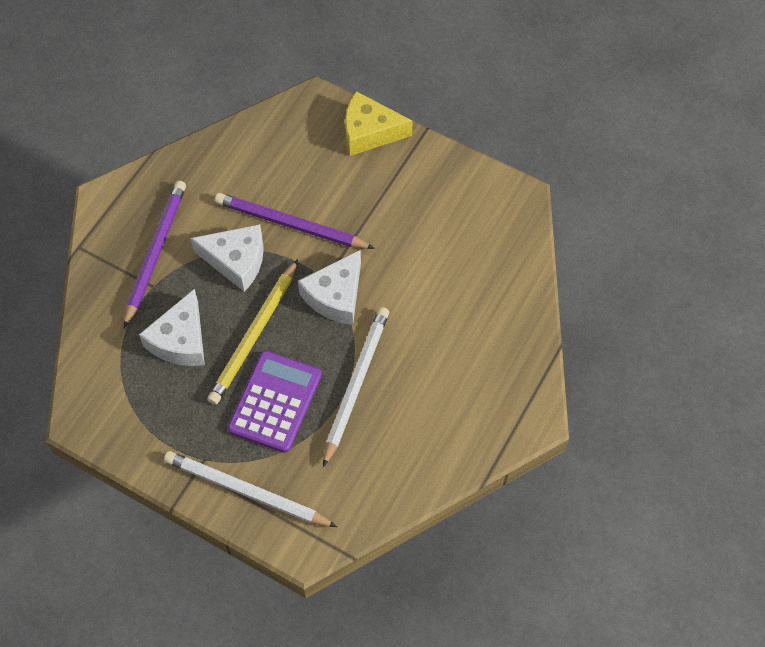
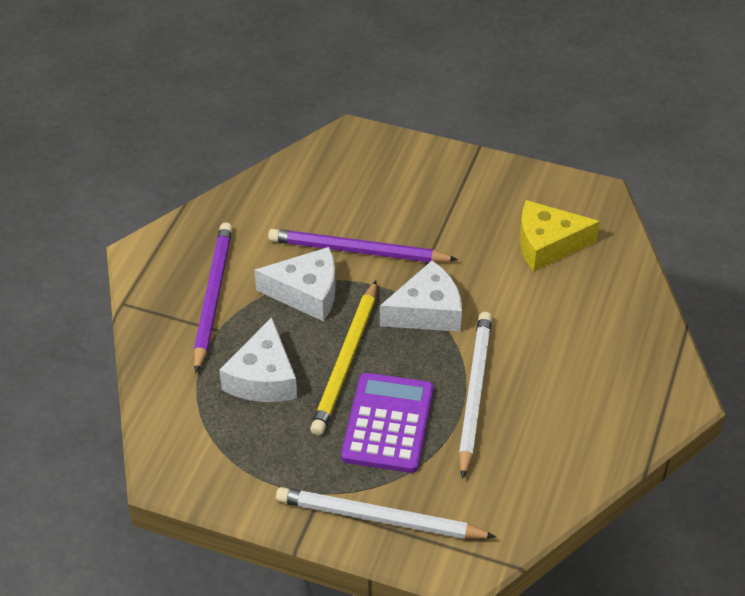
camera: 10 degrees left, 15 degrees down
white cheese [298,250,361,325] -> white cheese turned 135 degrees counterclockwise [380,261,462,332]
yellow cheese [345,91,413,156] -> yellow cheese moved to [520,200,600,271]

